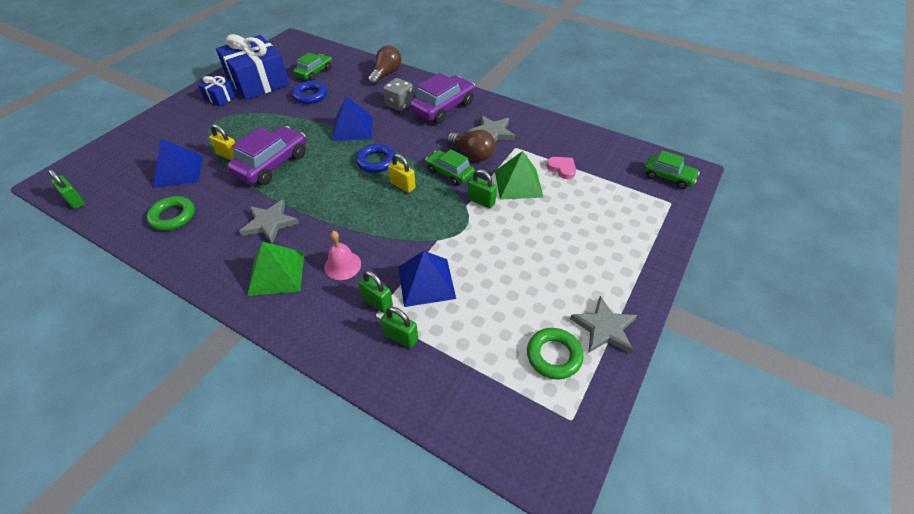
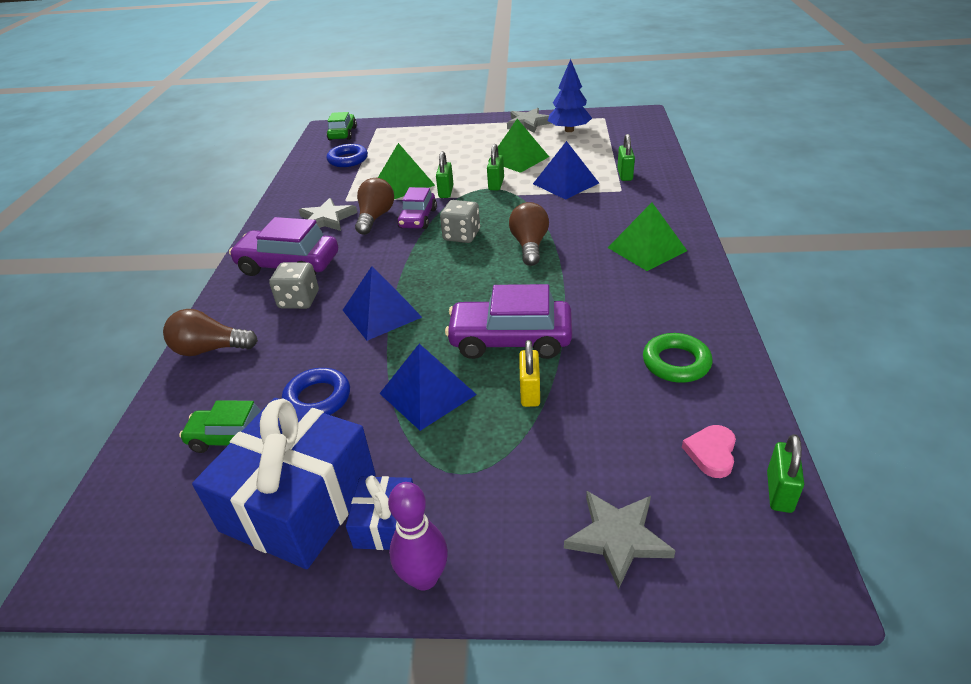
camera: 115 degrees left, 10 degrees down
blue pyramid [153,139,203,188] -> blue pyramid moved to [379,344,477,431]
grey star [239,199,299,244] -> grey star moved to [564,491,676,590]
pink bell [324,231,361,280] -> none
blue ring [356,144,395,173] -> blue ring moved to [327,144,368,167]
green padlock [358,270,393,313] -> green padlock moved to [487,144,504,190]
yellow padlock [388,154,416,193] -> grey dice [440,200,480,243]
green car [425,149,475,186] -> purple car [397,187,437,229]
green ring [527,328,584,380] -> blue tree [548,59,592,132]
pink heart [547,157,576,179] -> pink heart moved to [682,425,736,478]
none -> purple bowling pin [388,482,448,591]
none -> green pyramid [488,119,549,173]
none -> brown light bulb [509,202,549,266]

